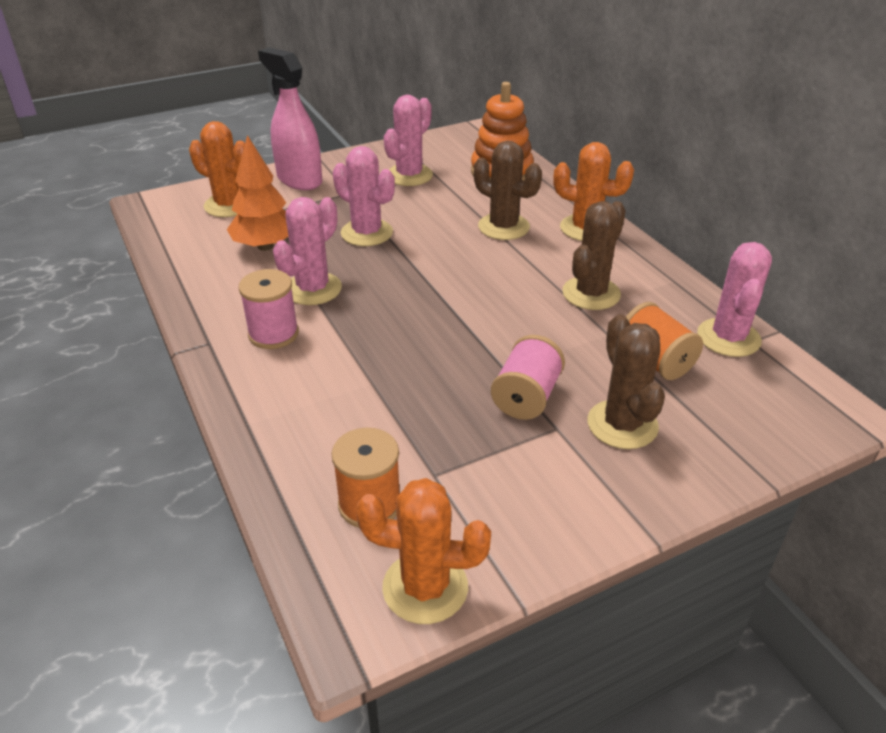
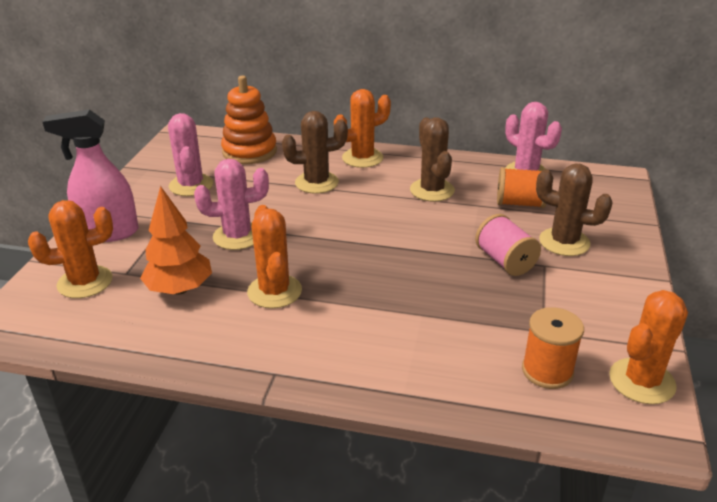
camera: 50 degrees left, 5 degrees down
pink spool [239,269,299,349] -> none
pink cactus [273,197,342,305] -> orange cactus [247,205,302,308]

